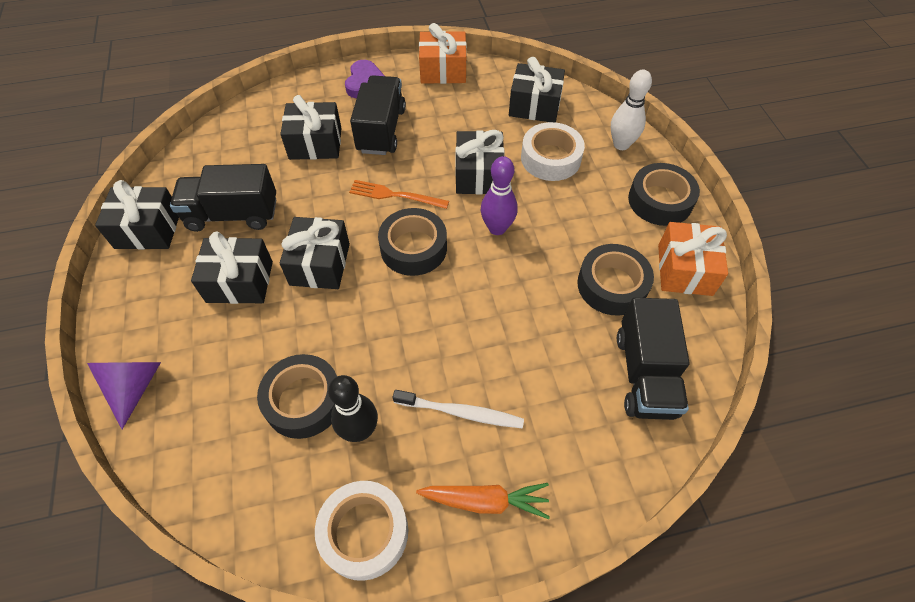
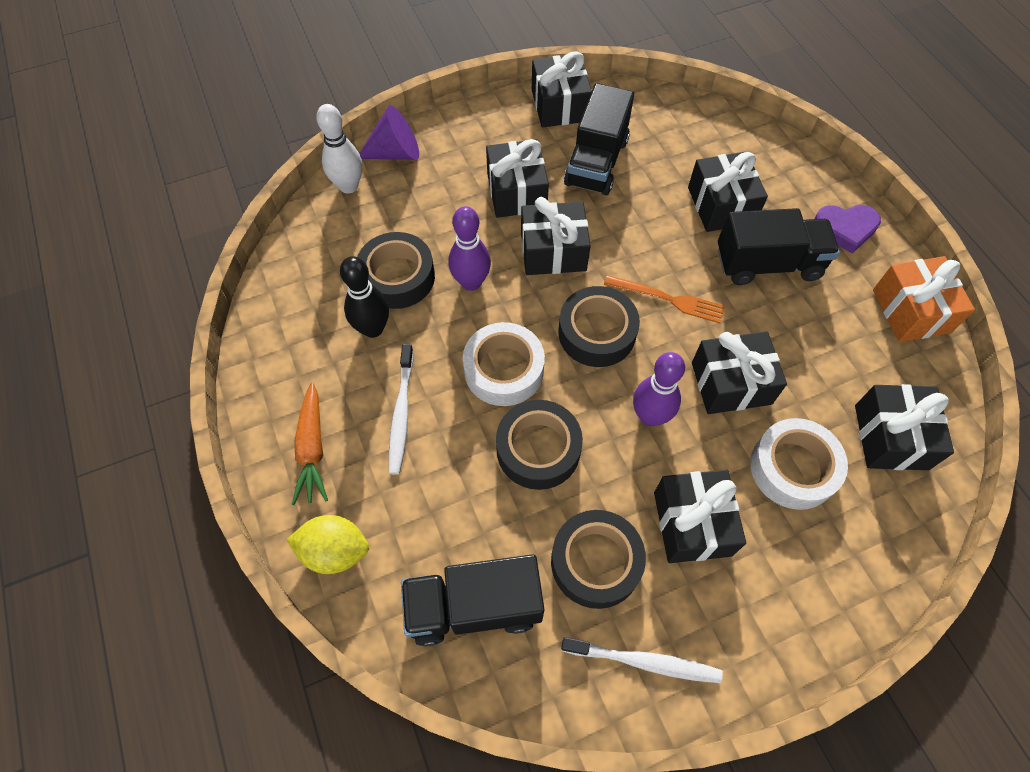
camera: 80 degrees right, 5 degrees up
black truck [170,164,276,232] -> black truck turned 150 degrees counterclockwise [564,83,634,195]
white tape [315,481,408,581] -> white tape moved to [463,322,545,406]
orange fork [349,180,449,209] -> orange fork turned 105 degrees clockwise [604,275,725,323]
white bowling pin [611,70,652,150] -> white bowling pin moved to [316,104,362,194]
black tape [628,163,700,226] -> black tape moved to [496,400,583,490]
orange gift [658,222,728,296] -> white toothbrush [561,637,723,683]
none -> yellow lemon [287,515,369,574]
none -> purple bowling pin [449,206,491,291]
none -> black gift [654,470,746,563]

